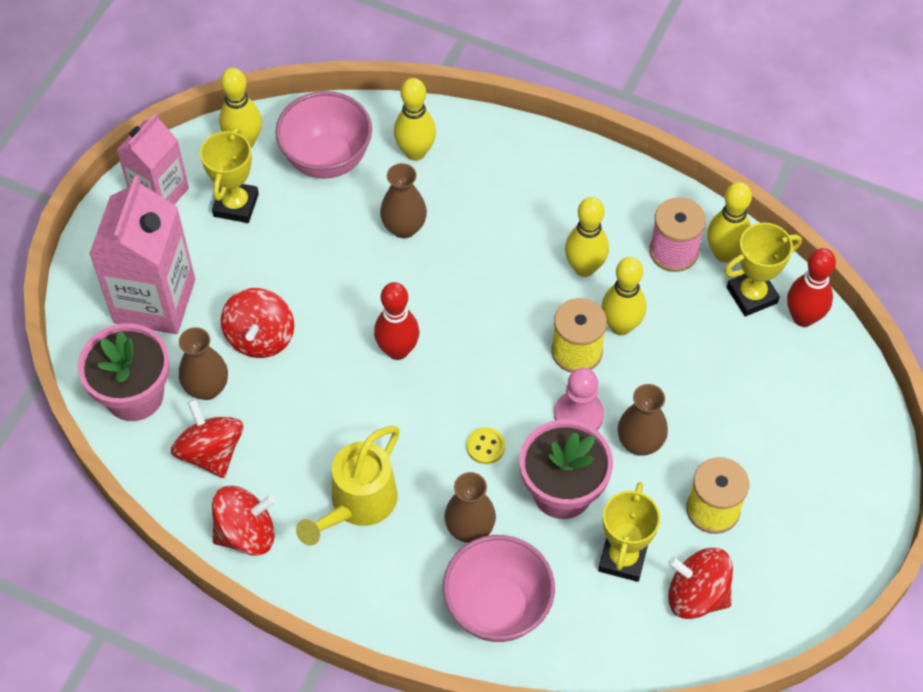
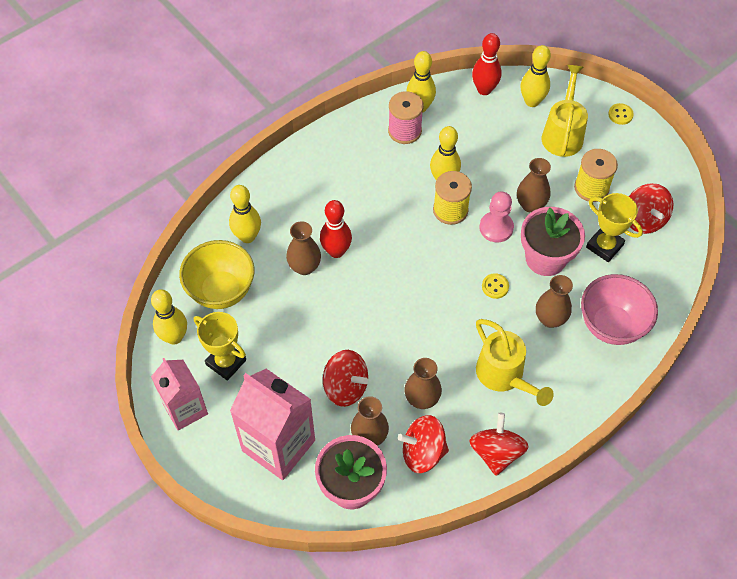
camera: 65 degrees left, 0 degrees up
pink bowl [275,91,372,179] -> yellow bowl [179,240,254,309]
red bowling pin [374,282,419,360] -> red bowling pin moved to [320,200,352,258]
yellow bowling pin [565,197,609,277] -> yellow bowling pin moved to [521,45,551,107]
red spinning top [668,548,733,619] -> red spinning top turned 60 degrees counterclockwise [629,183,673,234]
yellow trophy [724,223,802,316] -> none
none -> brown vase [405,358,442,409]
none -> yellow watering can [542,65,588,157]
none -> yellow button [608,103,634,125]

